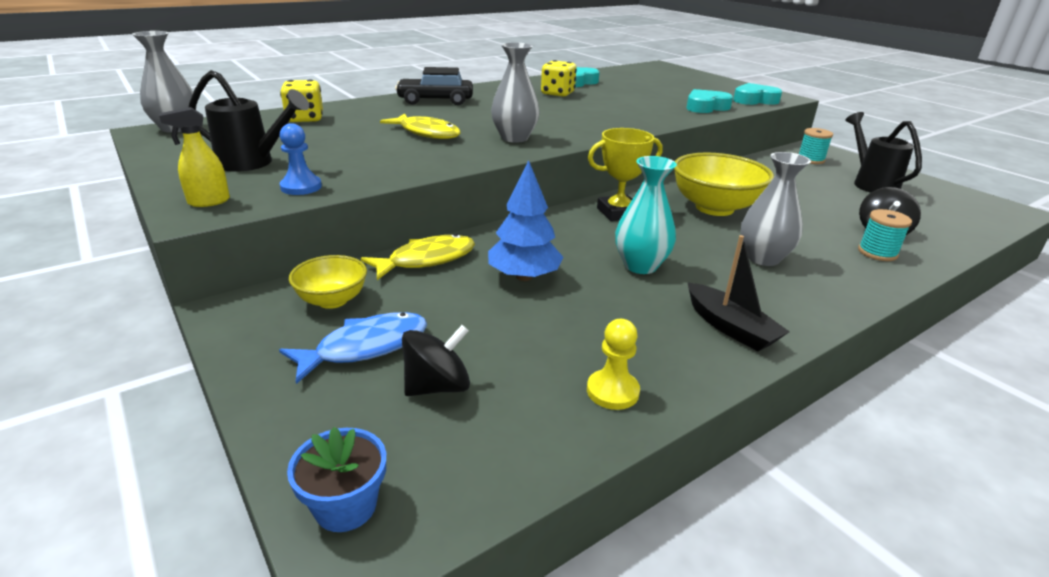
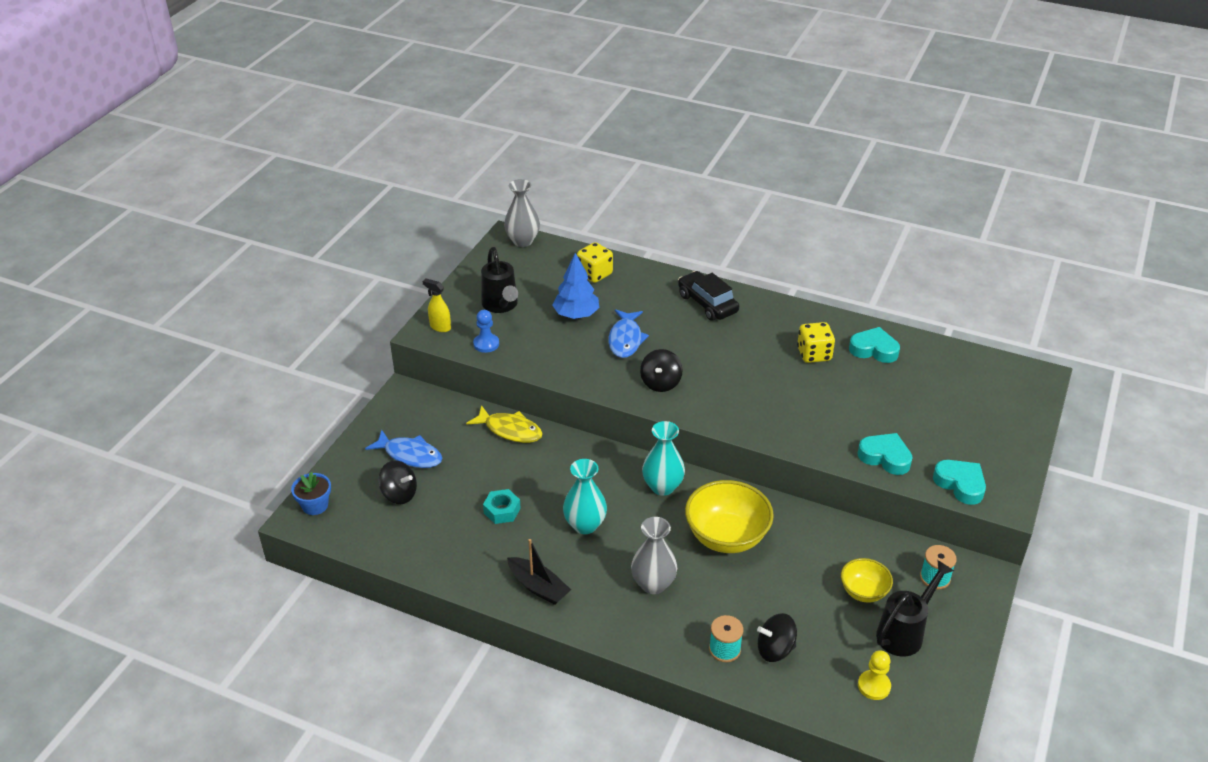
camera: 60 degrees right, 10 degrees up
yellow bowl [289,255,367,309] -> yellow bowl moved to [841,558,893,603]
yellow fish [380,113,461,139] -> blue fish [608,309,649,358]
blue tree [488,160,564,281] -> blue tree moved to [552,253,599,319]
grey vase [491,42,540,143] -> black spinning top [640,349,682,392]
yellow pawn [587,319,640,410] -> yellow pawn moved to [858,650,891,700]
yellow trophy [588,128,663,221] -> turquoise vase [642,421,685,496]
black boat [687,235,790,351] -> black boat turned 75 degrees counterclockwise [507,539,571,605]
none -> turquoise nut [483,489,521,524]

